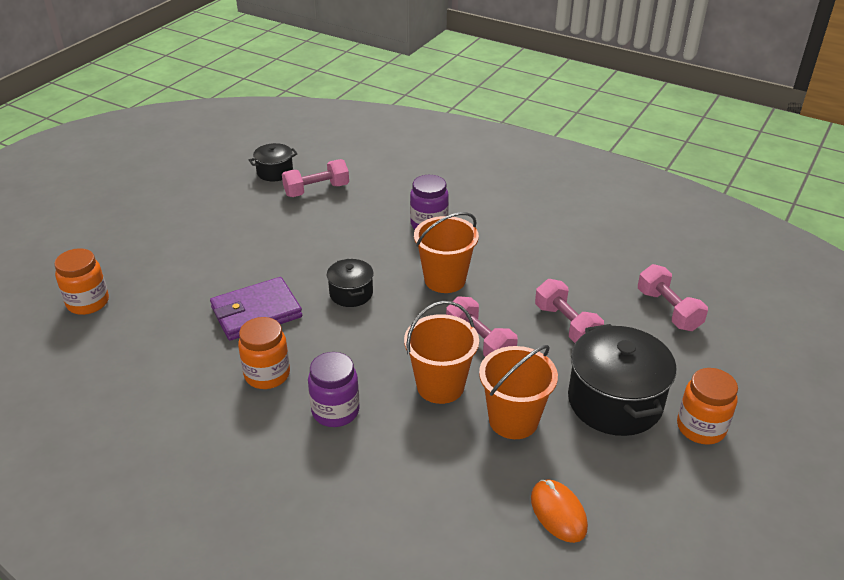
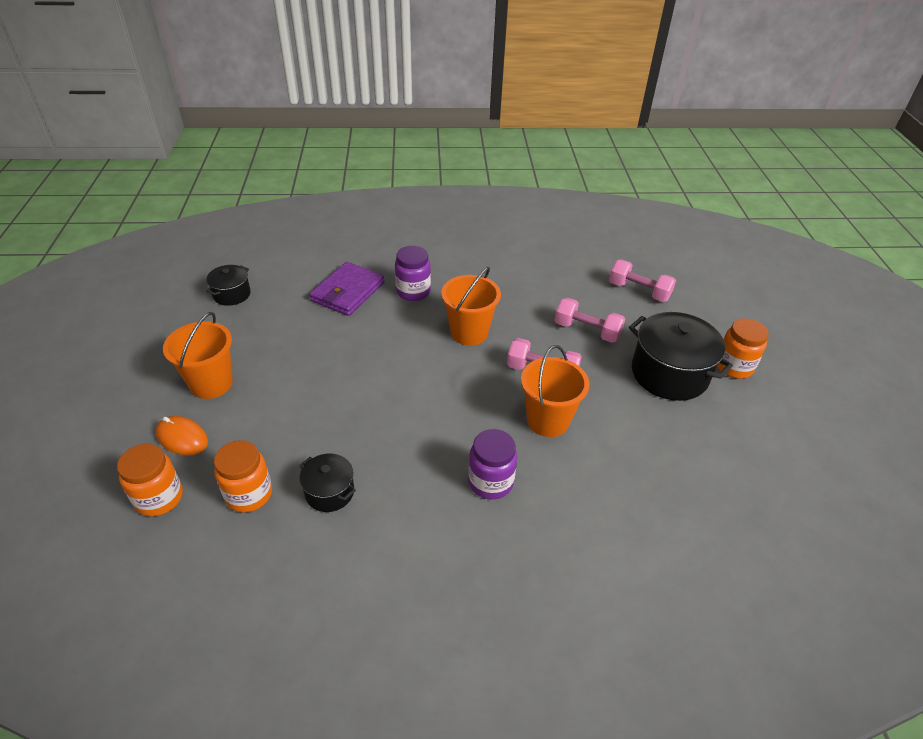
camera: 35 degrees left, 5 degrees up
purple wallet [210,277,302,341] -> purple wallet moved to [310,262,384,316]
orange jar [238,317,290,389] -> orange jar moved to [214,440,272,512]
pink dumbbell [282,159,349,197] -> none
black pot [327,259,374,307] -> black pot moved to [299,454,356,512]
orange bucket [479,345,558,439] -> orange bucket moved to [163,312,233,399]
orange mouse [531,479,588,543] -> orange mouse moved to [155,416,208,455]

